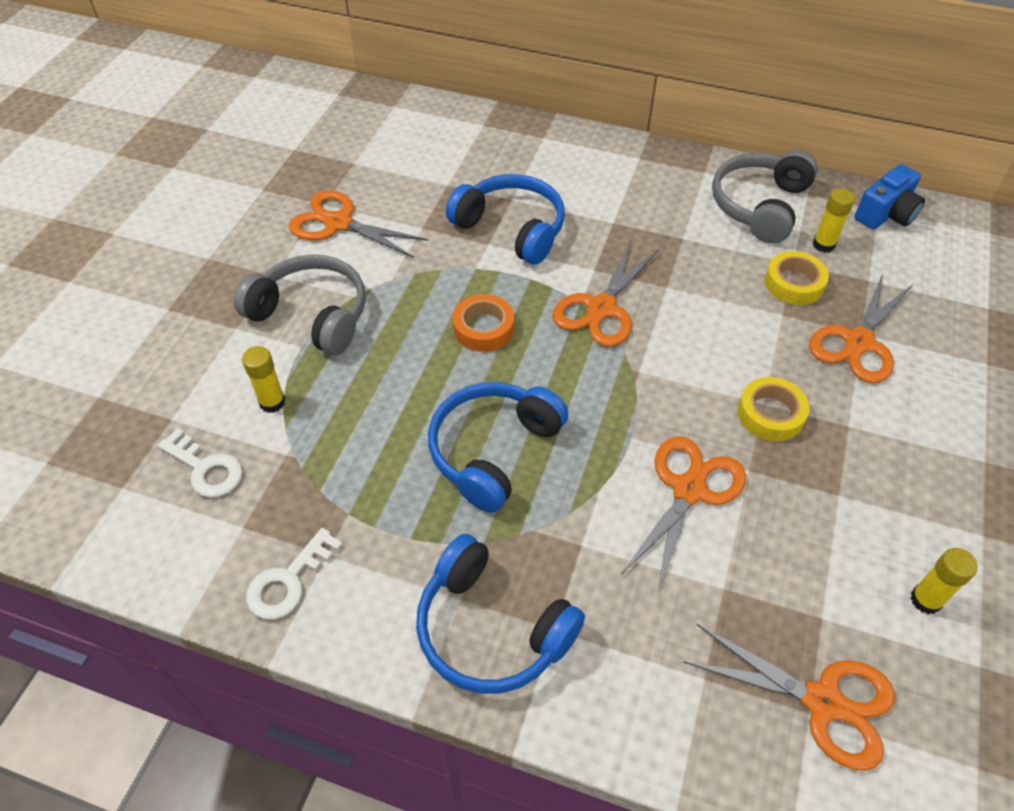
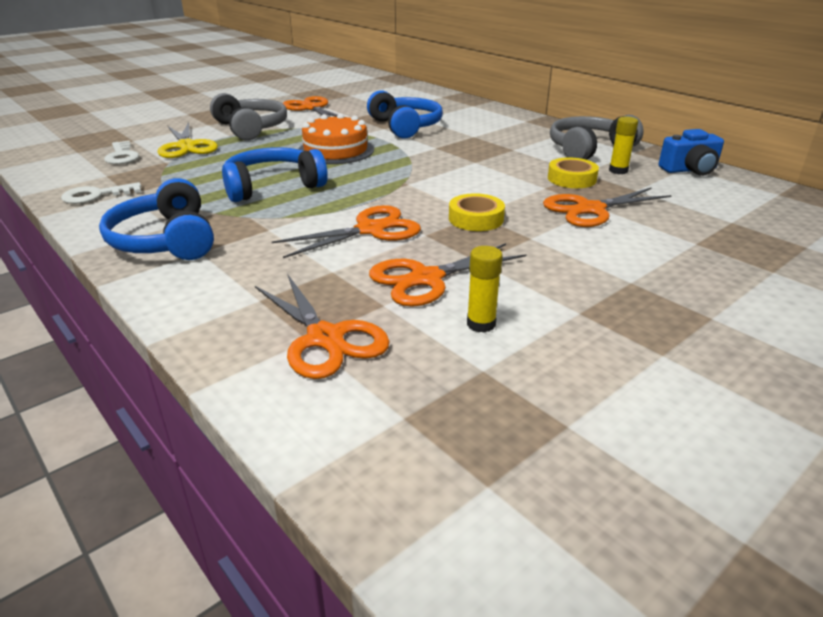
camera: 30 degrees right, 20 degrees down
yellow glue stick [242,346,286,413] -> yellow scissors [158,122,218,158]
orange tape [453,294,514,352] -> orange cake [298,113,374,164]
orange scissors [552,242,659,347] -> orange scissors moved to [369,243,526,307]

